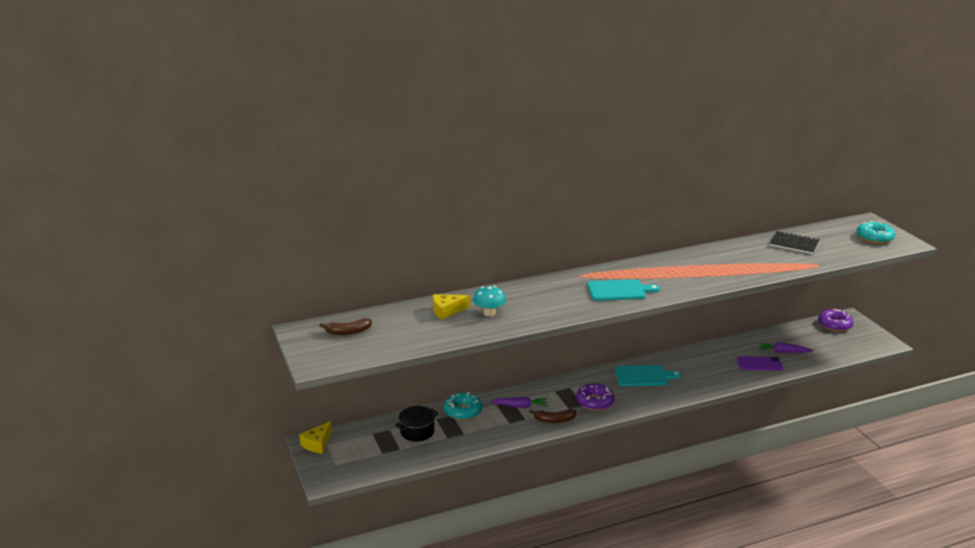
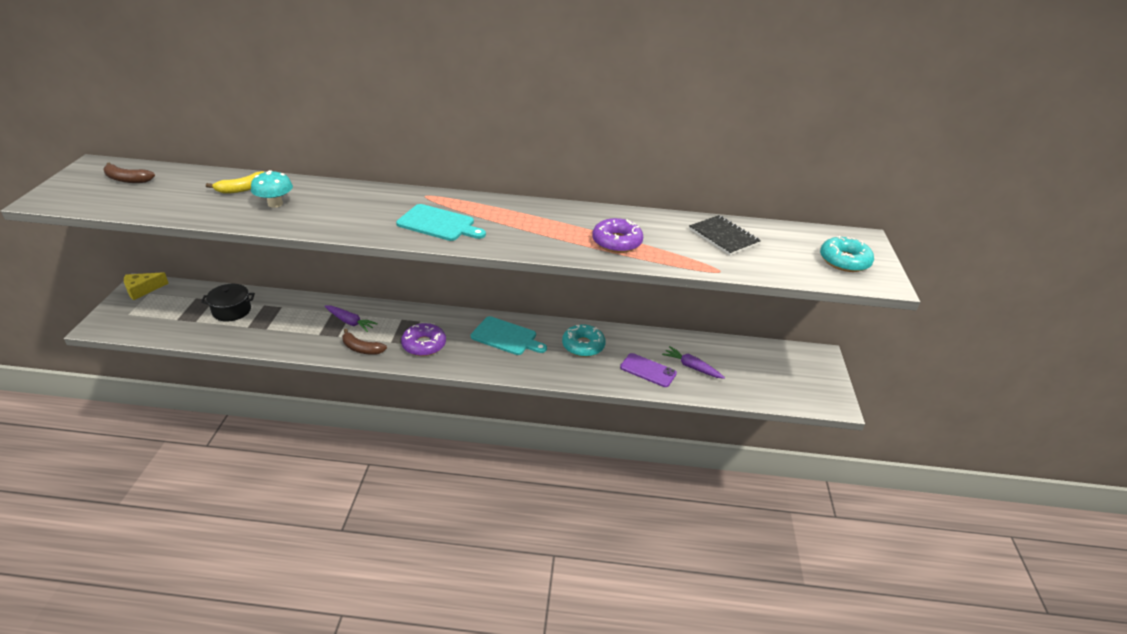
camera: 25 degrees right, 10 degrees up
yellow cheese [433,294,470,319] -> yellow banana [206,171,264,194]
turquoise donut [444,392,482,420] -> turquoise donut moved to [562,324,606,357]
purple donut [818,309,854,332] -> purple donut moved to [592,218,643,253]

